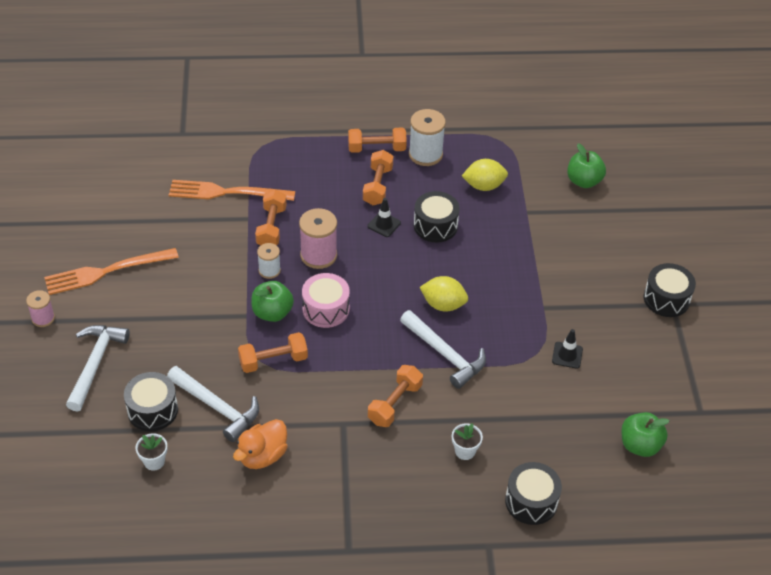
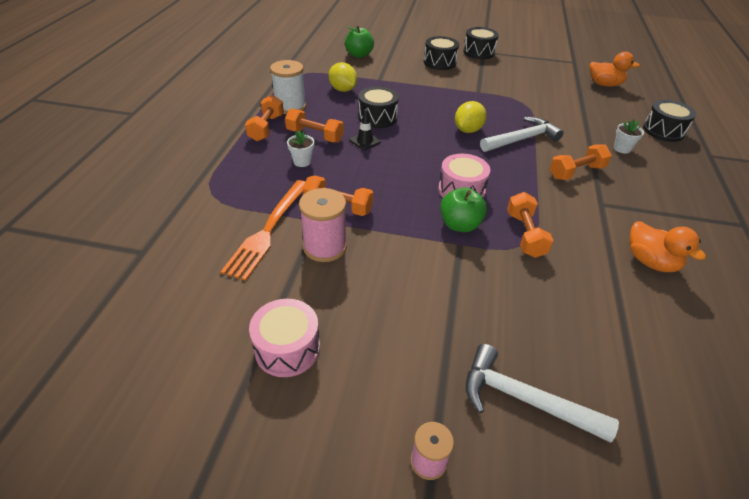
camera: 75 degrees left, 5 degrees down
orange fork [44,248,179,295] -> none
black drum [124,372,178,431] -> black drum moved to [424,36,459,70]
white flower pot [136,433,168,471] -> white flower pot moved to [287,131,314,167]
white hammer [167,366,259,442] -> none
white spool [257,243,281,279] -> none
pink spool [299,208,337,269] -> pink spool moved to [299,188,347,262]
orange dumbbell [368,365,423,427] -> orange dumbbell turned 75 degrees counterclockwise [550,145,612,180]
yellow lemon [462,159,508,191] -> yellow lemon turned 45 degrees counterclockwise [329,62,357,92]
black traffic cone [552,329,583,369] -> none
green apple [621,412,669,457] -> orange duck [589,52,640,87]
none -> pink drum [249,299,320,377]

